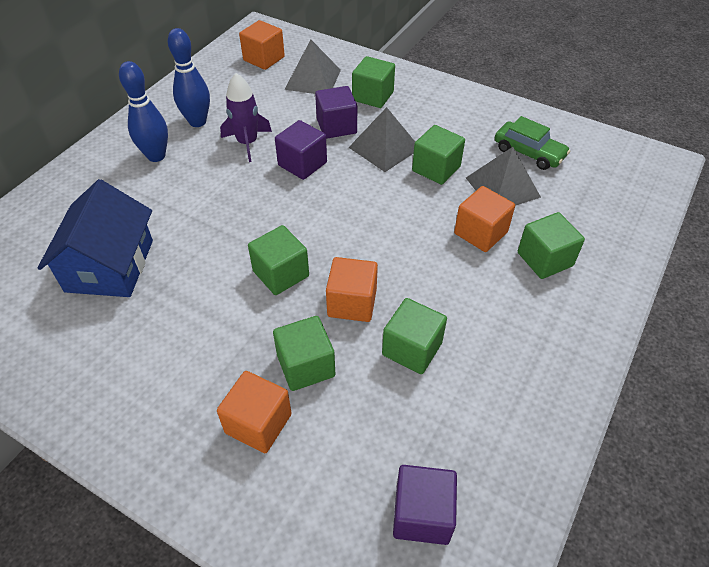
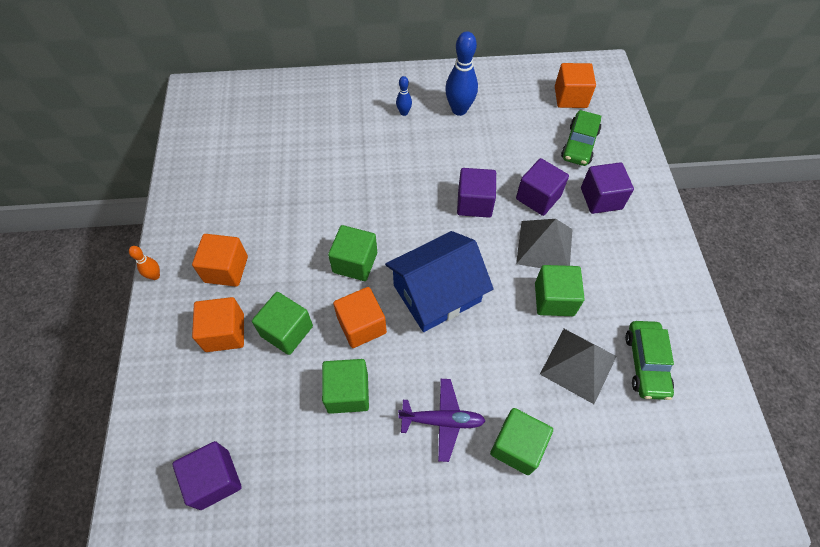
camera: 55 degrees right, 10 degrees up
blue house [38,179,153,297] -> blue house moved to [385,231,494,332]
blue bowling pin [119,61,168,162] -> blue bowling pin [396,76,412,116], size x0.50
purple rocket [220,73,272,162] -> none
grey pyramid [285,40,341,94] -> green car [561,110,602,166]
green cube [352,56,395,108] -> purple cube [581,162,634,214]
orange cube [454,186,515,252] -> orange cube moved to [192,234,248,287]
none -> orange bowling pin [129,246,160,280]
none -> purple plane [398,379,486,462]

